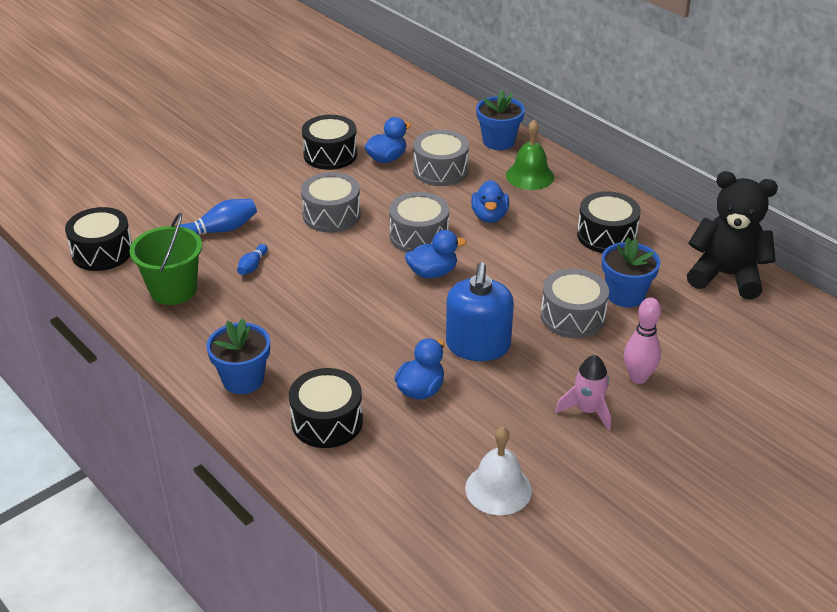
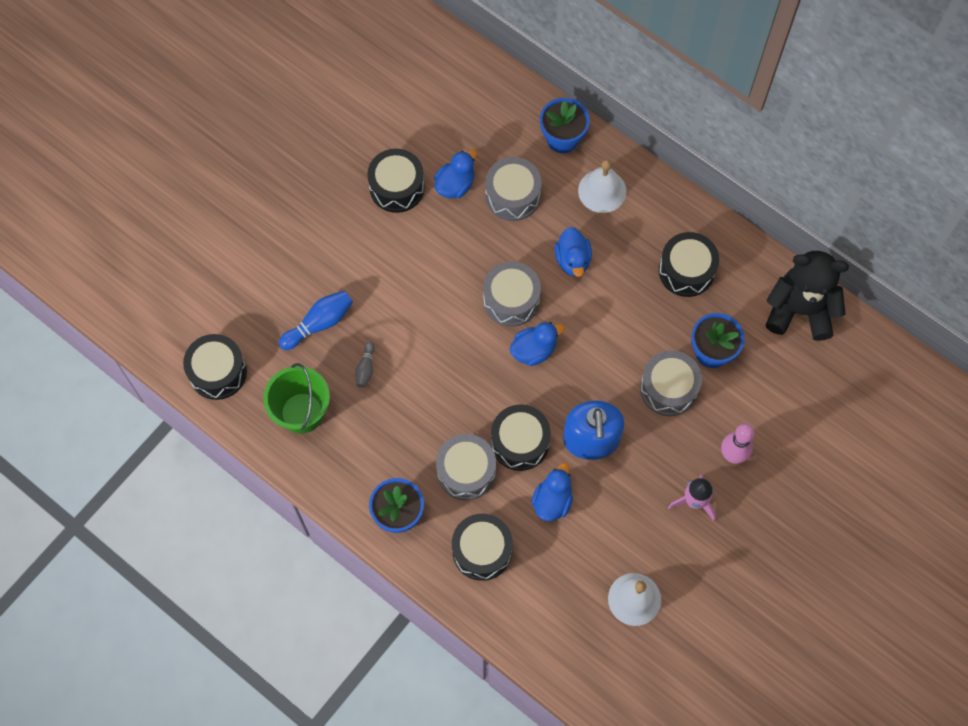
camera: 10 degrees left, 30 degrees up
blue bowling pin [237,244,268,275] -> grey bowling pin [355,342,375,388]
grey drum [301,172,361,233] -> grey drum moved to [436,434,496,500]
green bell [506,120,554,190] -> white bell [578,159,626,213]
none -> black drum [491,404,551,471]

